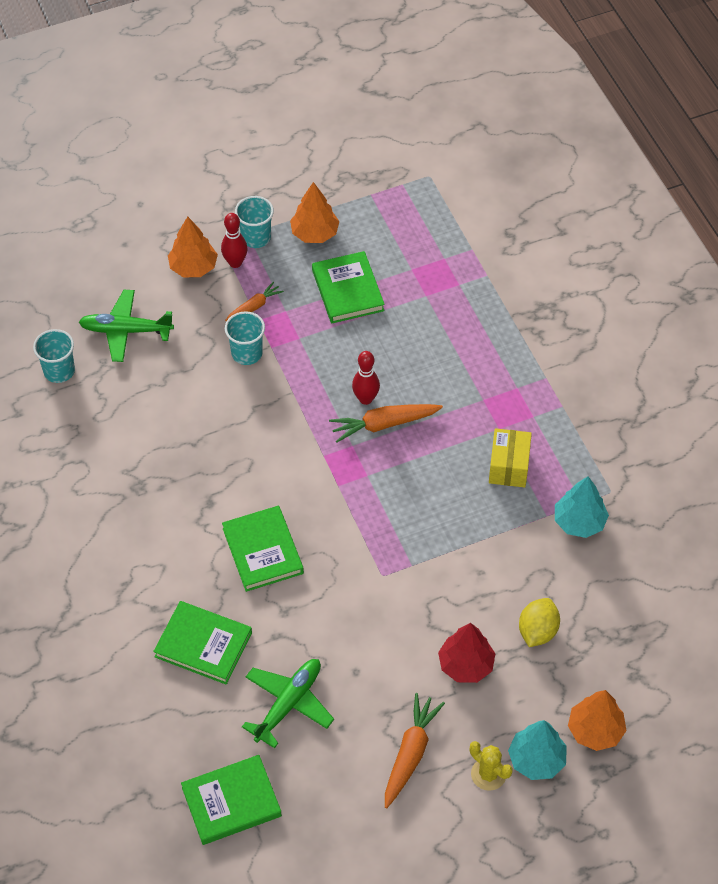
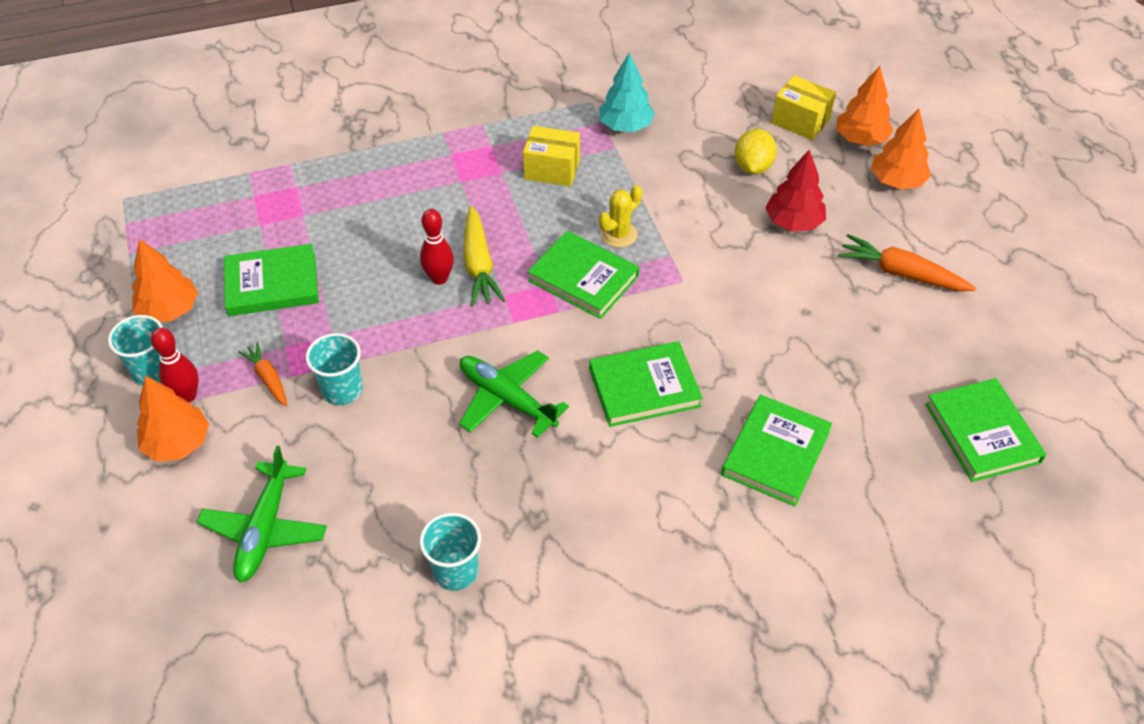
camera: 85 degrees left, 5 degrees down
turquoise cup [33,329,75,383] -> turquoise cup moved to [420,512,481,591]
green plane [242,659,334,748] -> green plane moved to [459,350,569,438]
orange carrot [329,404,443,443] -> yellow carrot [463,206,505,307]
yellow cactus [470,741,513,791] -> yellow cactus moved to [599,185,642,248]
turquoise tree [508,720,567,780] -> orange tree [871,108,931,189]
yellow lemon [519,598,560,647] -> yellow lemon turned 75 degrees clockwise [735,129,777,175]
none -> green book [528,231,639,319]
none -> yellow box [771,75,836,140]

